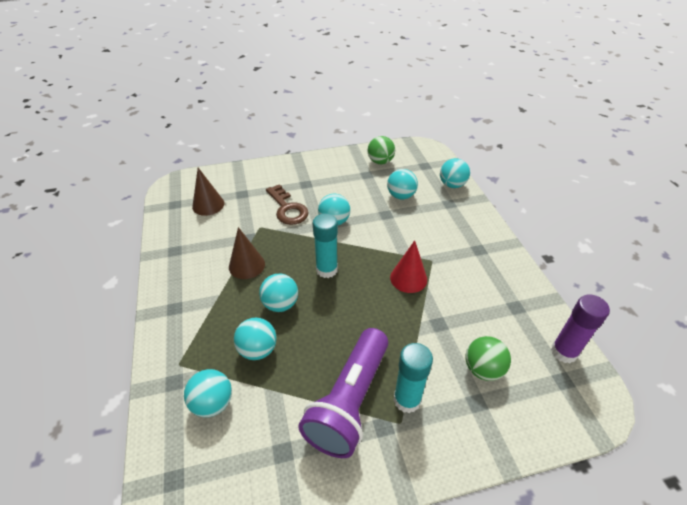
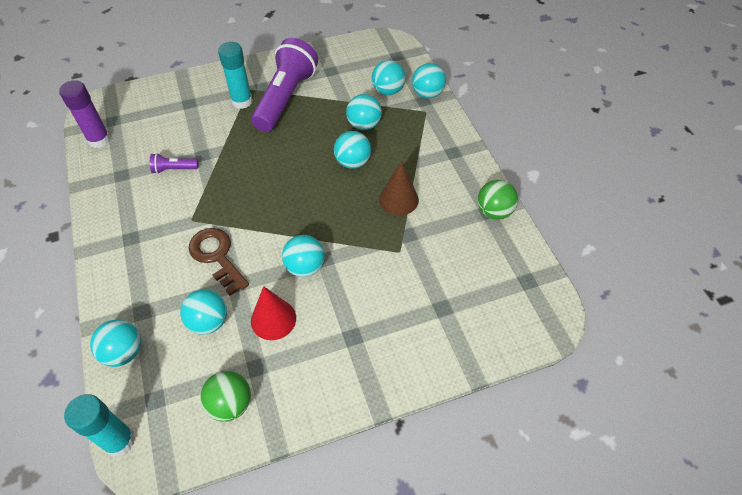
camera: 175 degrees right, 10 degrees up
brown cone [192,168,224,216] -> none
brown key [266,184,309,225] -> brown key moved to [188,228,249,296]
turquoise glue stick [313,214,338,278] -> turquoise glue stick moved to [64,394,135,457]
red cone [390,240,427,293] -> red cone moved to [251,286,296,340]
green ball [465,336,511,381] -> green ball moved to [478,180,518,220]
none -> purple flashlight [150,153,198,174]
none -> turquoise ball [412,63,446,98]

